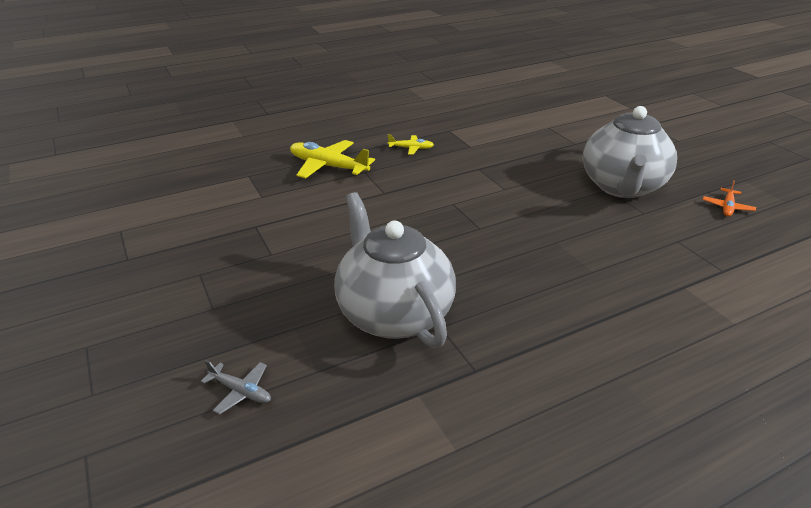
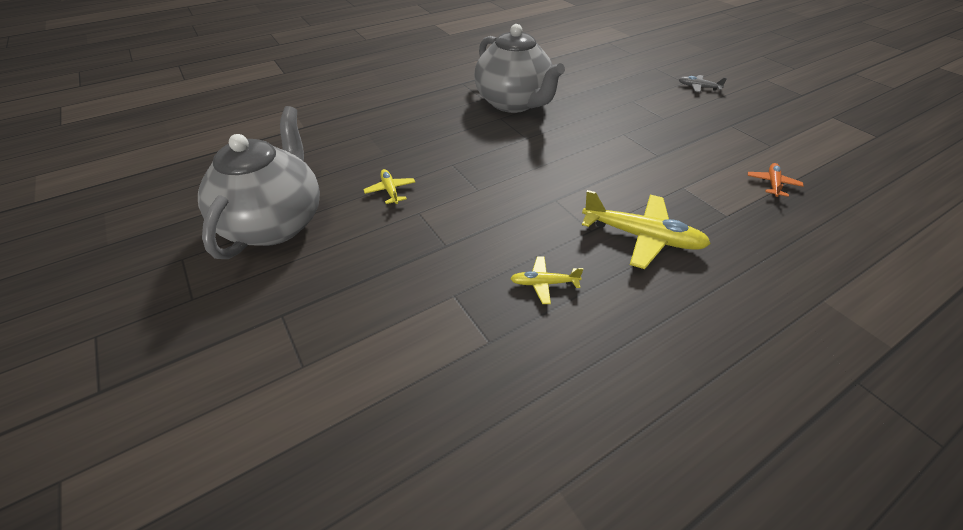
camera: 175 degrees right, 10 degrees up
grey plane [201,360,271,414] -> grey plane moved to [679,75,727,92]
orange plane [703,180,756,217] -> orange plane moved to [748,163,803,197]
none -> yellow plane [363,169,415,204]

